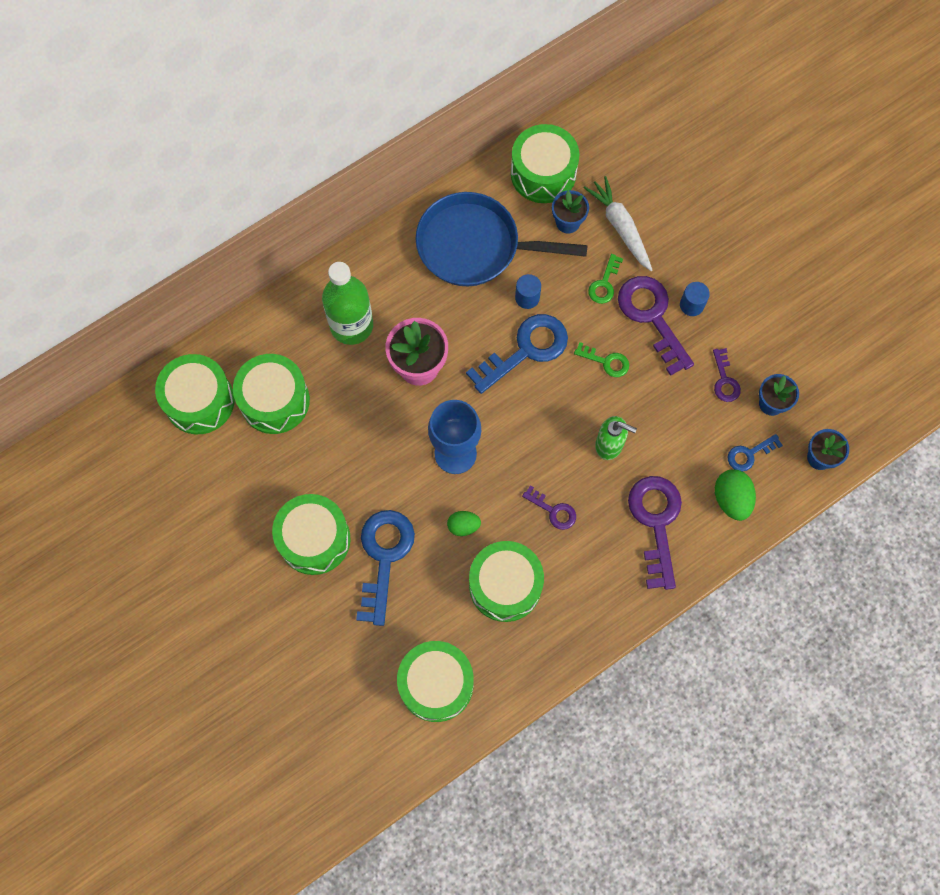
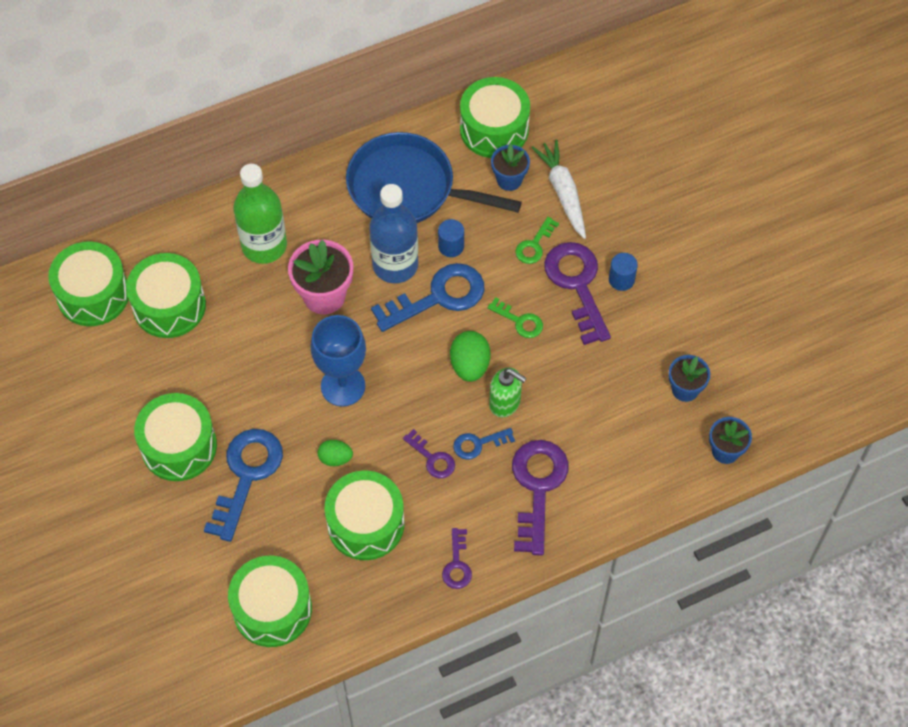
camera: 10 degrees right, 10 degrees down
purple key [713,348,741,402] -> purple key moved to [442,528,472,589]
green egg [715,469,756,521] -> green egg moved to [450,331,490,382]
blue key [728,434,783,471] -> blue key moved to [453,428,515,460]
none -> blue bottle [369,184,418,283]

